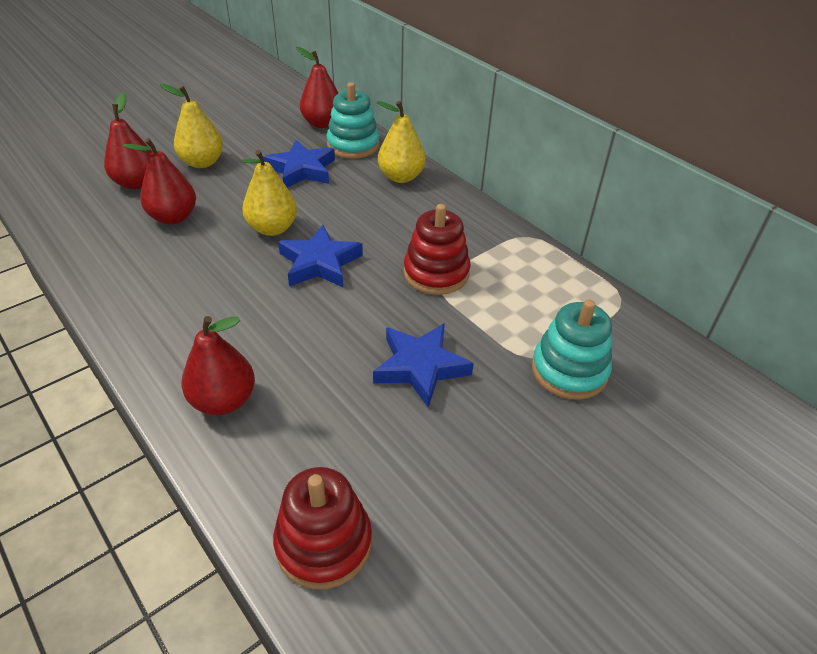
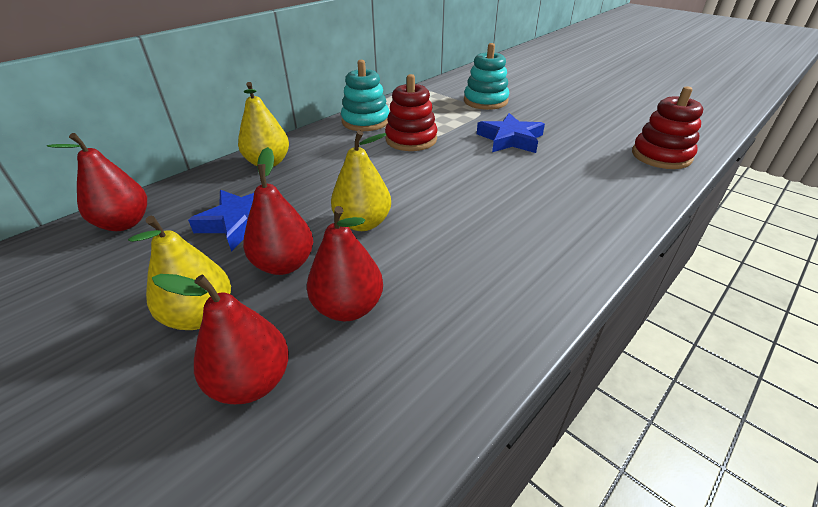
camera: 95 degrees left, 5 degrees down
red pear [181,316,255,415] -> red pear moved to [243,147,313,275]
blue star [278,225,363,287] -> none
turquoise stacking toy [326,82,380,159] -> turquoise stacking toy moved to [341,60,389,131]

